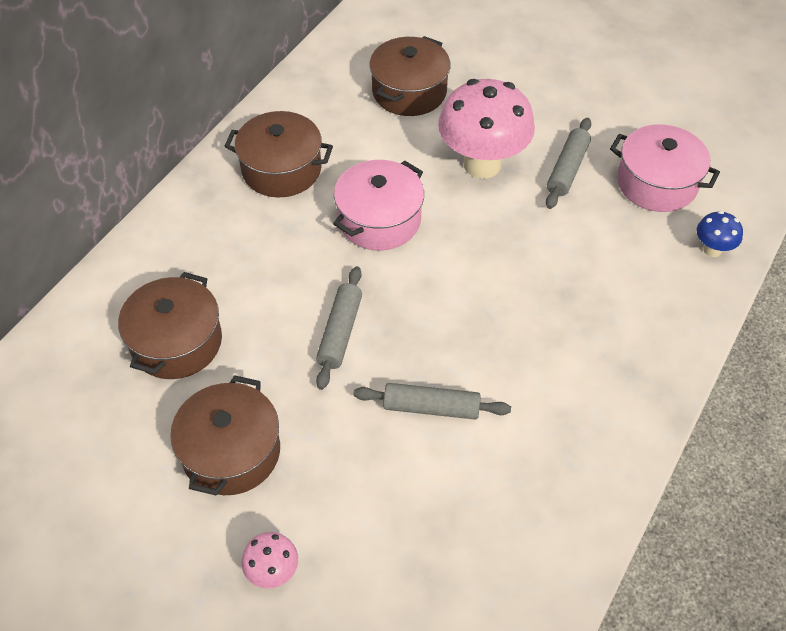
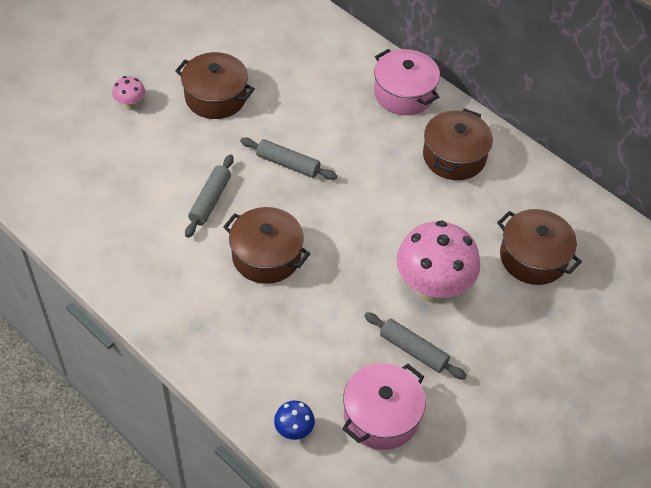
camera: 100 degrees right, 0 degrees up
brown pot [118,272,222,379] -> brown pot moved to [223,207,310,284]
pink pot [333,160,424,250] -> pink pot moved to [374,49,440,115]

